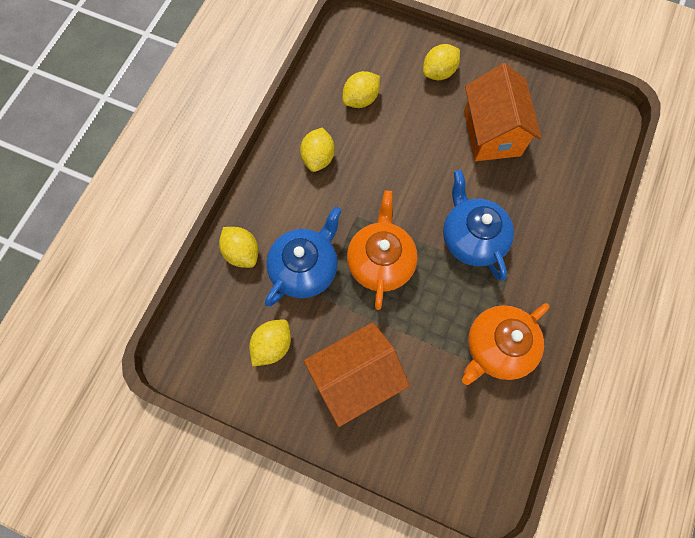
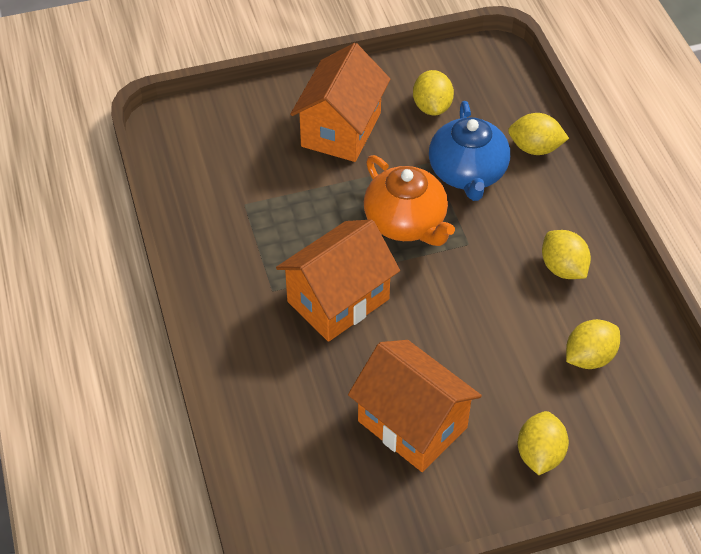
camera: 140 degrees right, 20 degrees down
yellow lemon [342,71,380,108] -> yellow lemon turned 45 degrees clockwise [566,319,620,369]
blue teapot [443,170,514,280] -> orange house [276,219,400,342]
orange teapot [462,303,549,385] -> none

